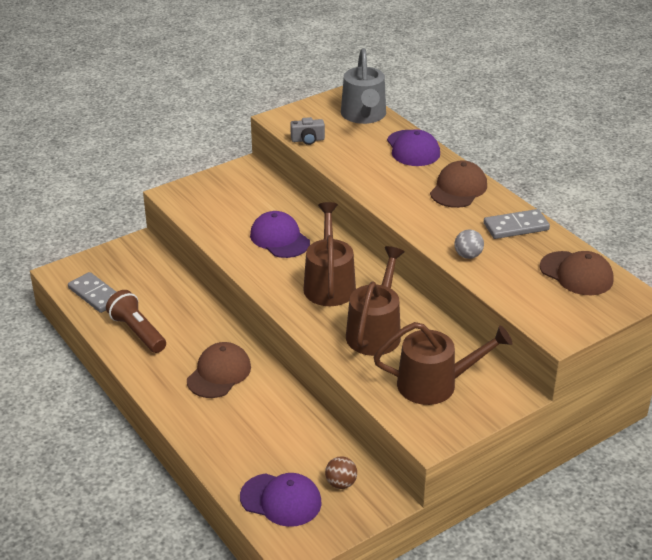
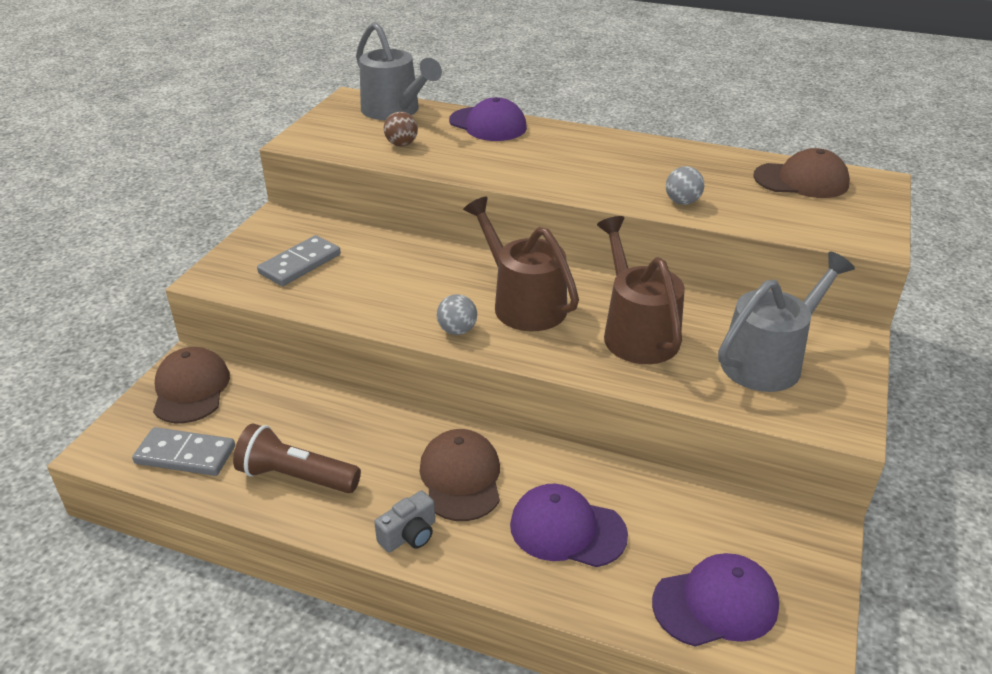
camera: 35 degrees left, 0 degrees up
purple cap [250,211,310,258] -> purple cap moved to [510,484,628,567]
grey camera [290,117,325,145] -> grey camera moved to [374,491,435,553]
brown ball [325,456,357,489] -> brown ball moved to [384,112,418,146]
brown watering can [374,322,512,405] -> grey watering can [718,252,855,392]
brown cap [430,160,487,208] -> brown cap moved to [153,347,230,423]
grey domino [484,209,550,239] -> grey domino moved to [257,235,341,286]
none -> grey ball [437,294,477,335]

